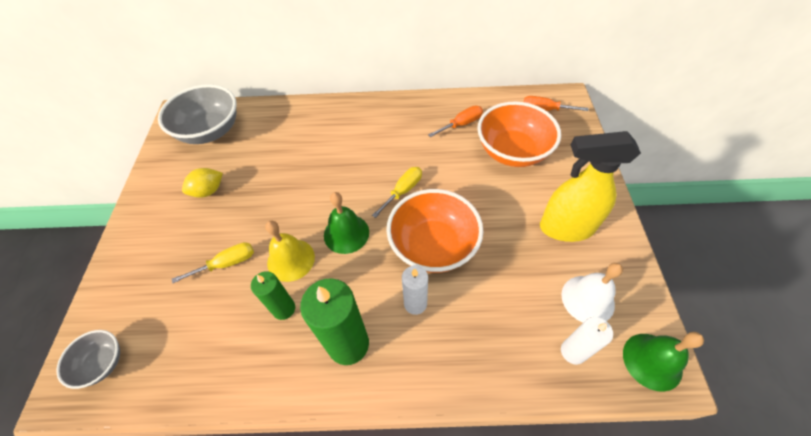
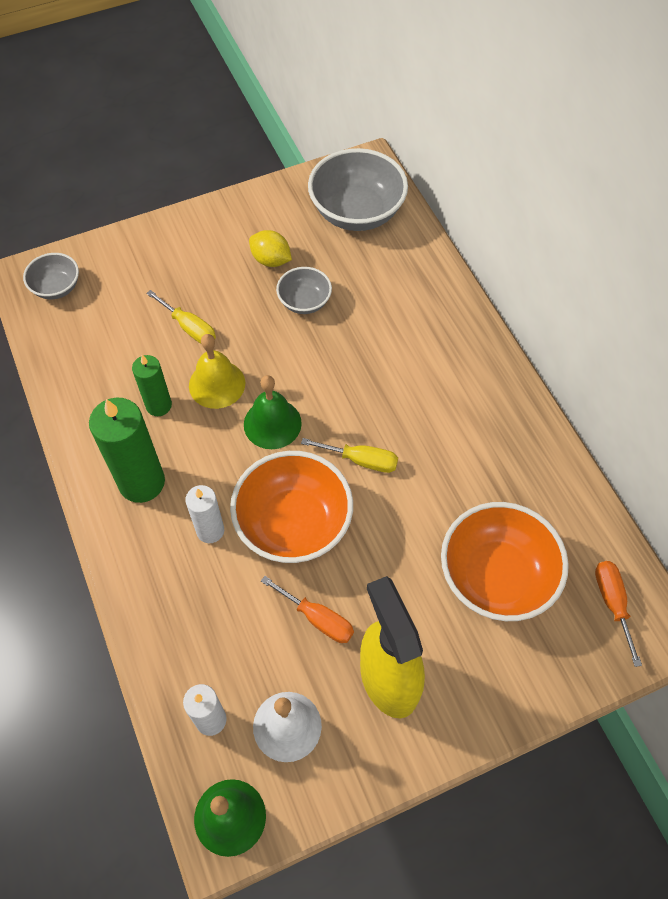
camera: 65 degrees right, 5 degrees up
orange screwdriver [428,105,483,137] -> orange screwdriver moved to [261,576,354,643]
none -> grey bowl [276,267,332,314]

